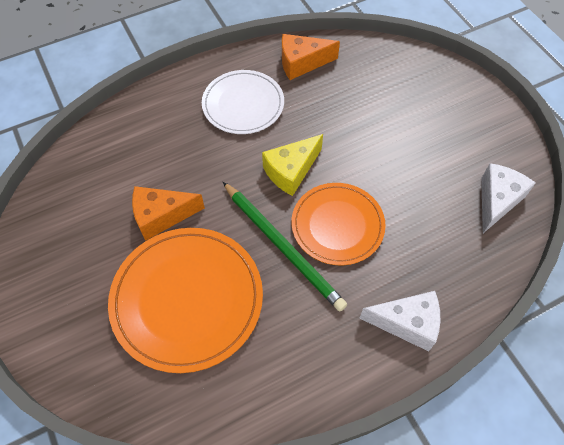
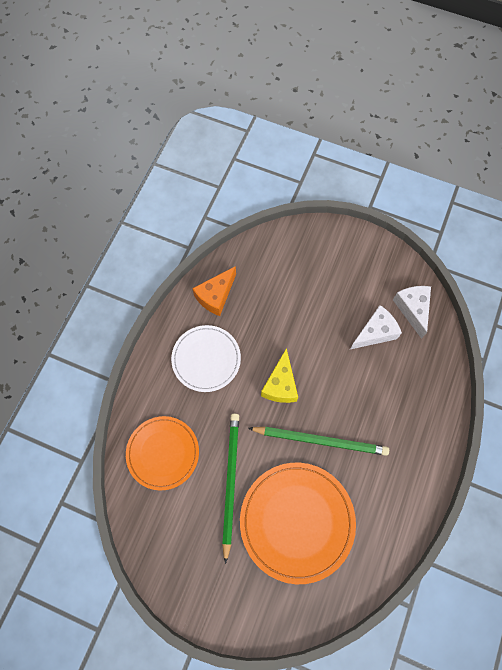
camera: 40 degrees left, 10 degrees up
orange cheese [132,186,205,241] -> green pencil [222,414,239,564]
orange plate [291,183,386,265] -> orange plate moved to [126,416,199,491]
white cheese [360,291,440,351] -> white cheese moved to [350,305,402,349]

